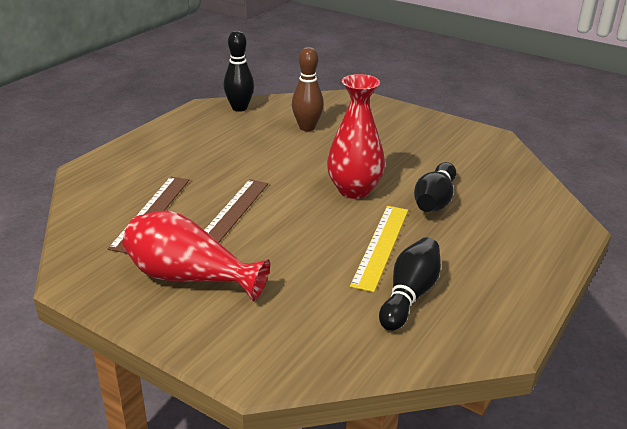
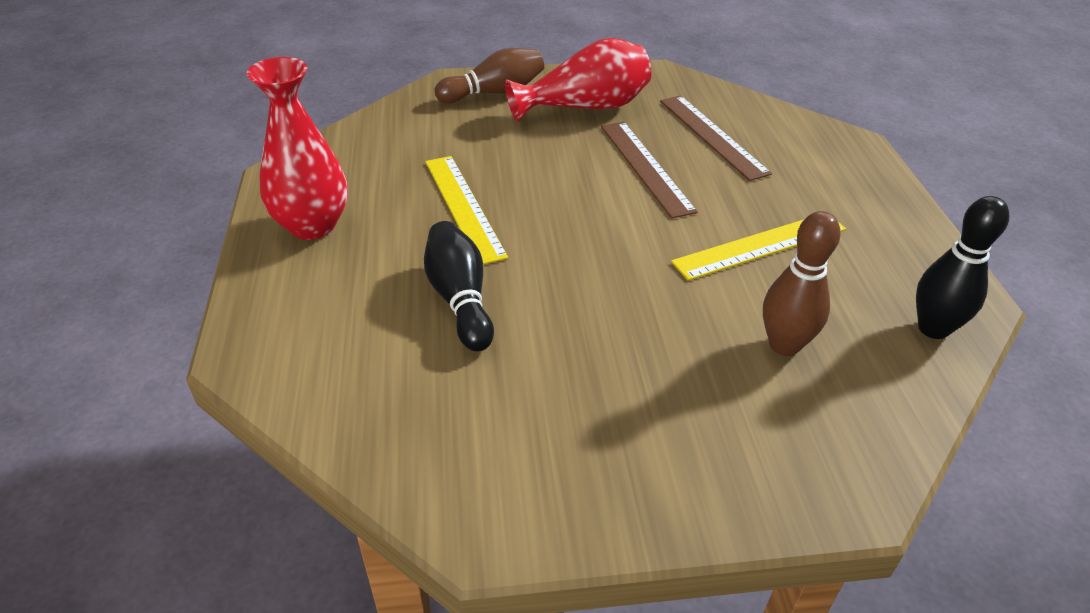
camera: 140 degrees right, 10 degrees up
red vase [327,74,385,199] -> red vase moved to [247,57,348,240]
black bowling pin [379,237,441,331] -> none
none -> brown bowling pin [435,48,544,104]
none -> yellow ruler [671,220,846,281]

